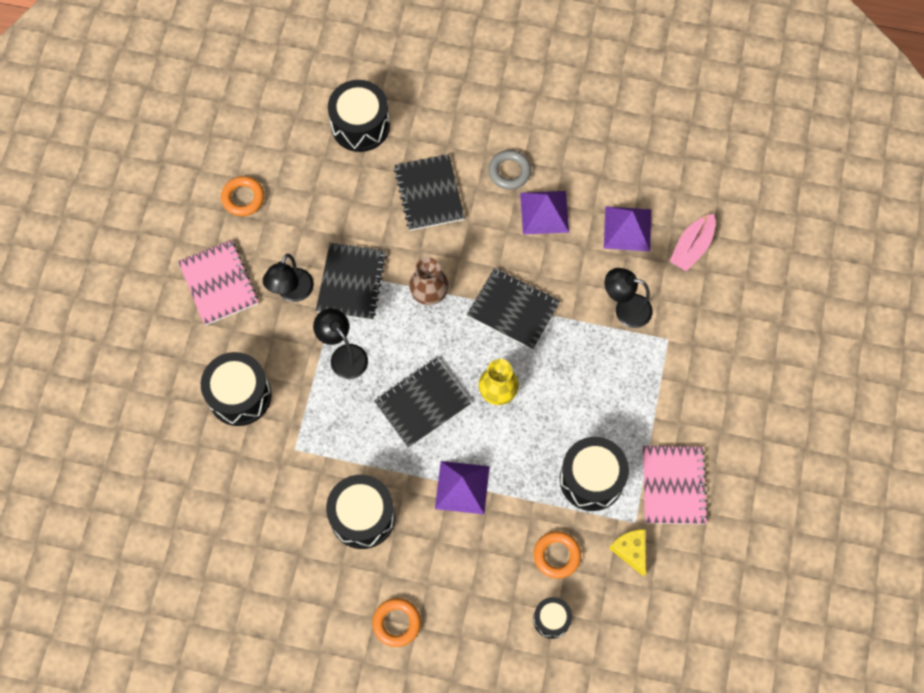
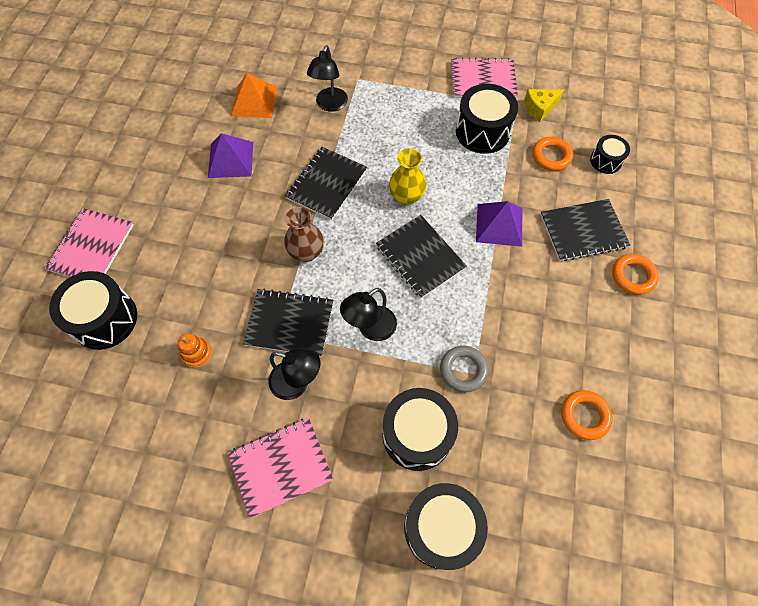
camera: 90 degrees left, 5 degrees down
orange ring [221,176,264,216] -> orange ring moved to [561,390,613,440]
black drum [326,475,395,549] -> black drum moved to [404,483,488,570]
black notebook [394,154,465,231] -> black notebook moved to [541,199,630,261]
grey ring [488,150,531,190] -> grey ring moved to [440,346,489,392]
purple pyramid [604,206,651,252] -> orange pyramid [231,73,278,118]
pink boat [670,214,716,271] -> none
none -> pink notebook [45,208,134,277]
none -> orange stacking toy [178,333,212,368]

